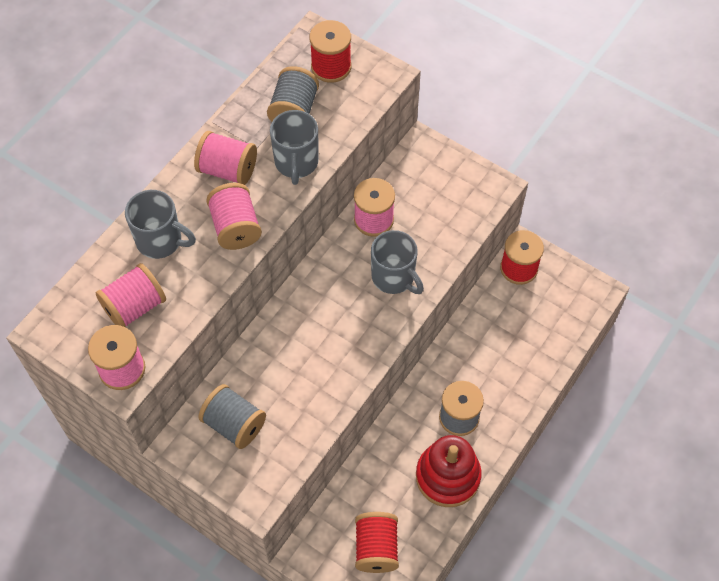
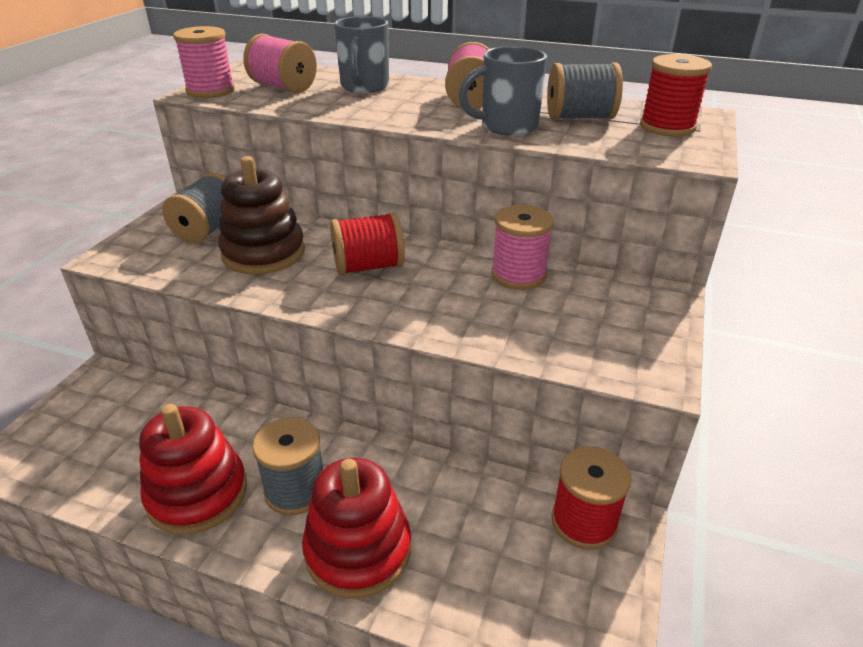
camera: 75 degrees right, 25 degrees down
pink spool [206,183,262,250] -> none
red spool [355,512,399,573] -> red spool moved to [330,212,405,275]
grey mug [371,230,424,294] -> none
none -> brown stacking toy [218,156,305,275]
none -> red stacking toy [302,458,411,599]

